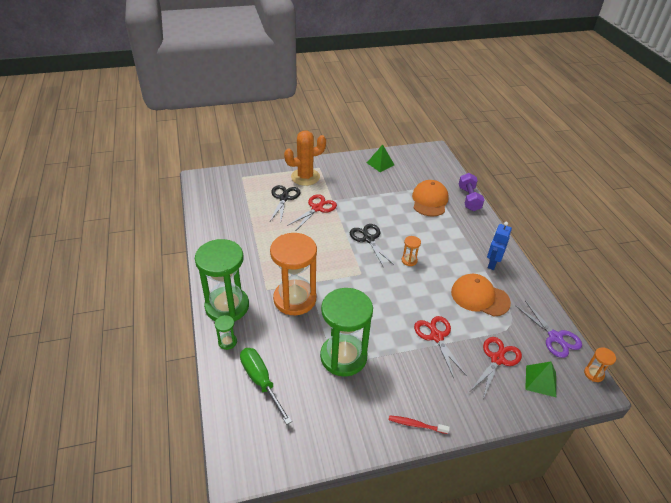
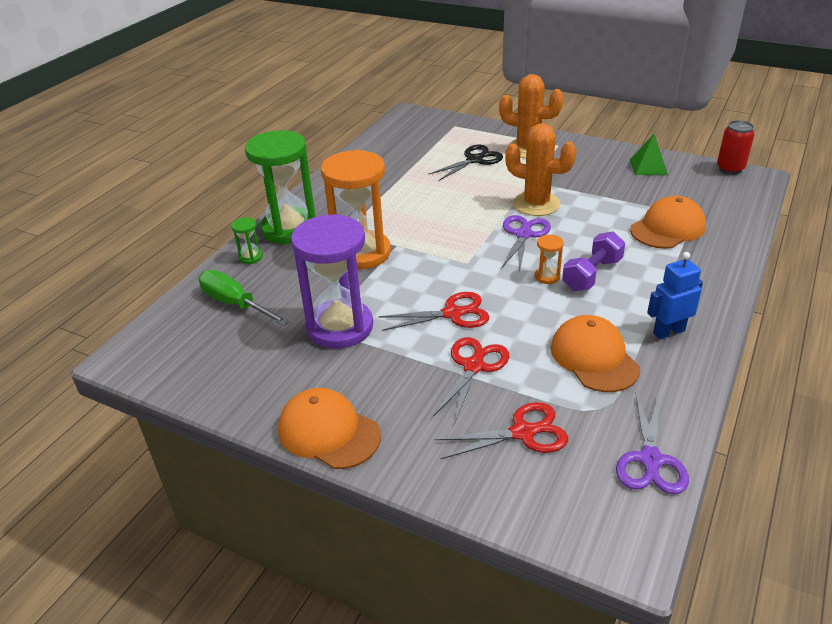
camera: 45 degrees right, 5 degrees down
green screwdriver [240,348,292,425] -> green screwdriver turned 60 degrees counterclockwise [198,270,289,326]
red scissors [287,194,337,230] -> red scissors moved to [378,292,489,331]
green hourglass [320,288,373,377] -> purple hourglass [291,214,373,349]
black scissors [350,224,394,268] -> purple scissors [501,215,551,272]
red toothbrush [389,415,450,434] -> orange cap [278,388,381,469]
purple dumbbell [459,173,484,211] -> purple dumbbell moved to [562,232,625,291]
green pyramid [525,362,556,397] -> none
orange hourglass [584,348,616,382] -> none
none -> orange cactus [505,123,577,216]
none -> red can [717,120,755,174]

